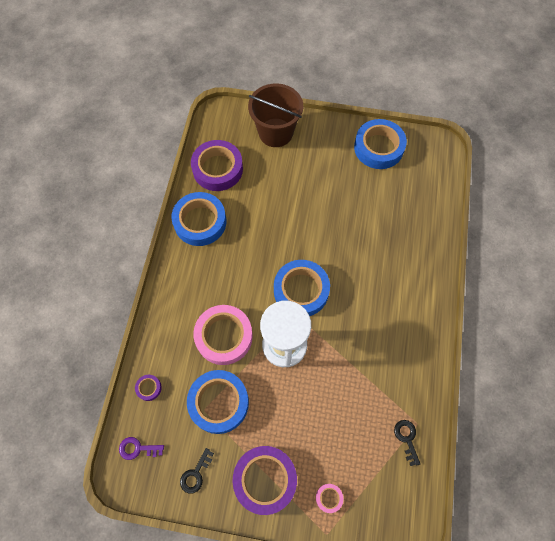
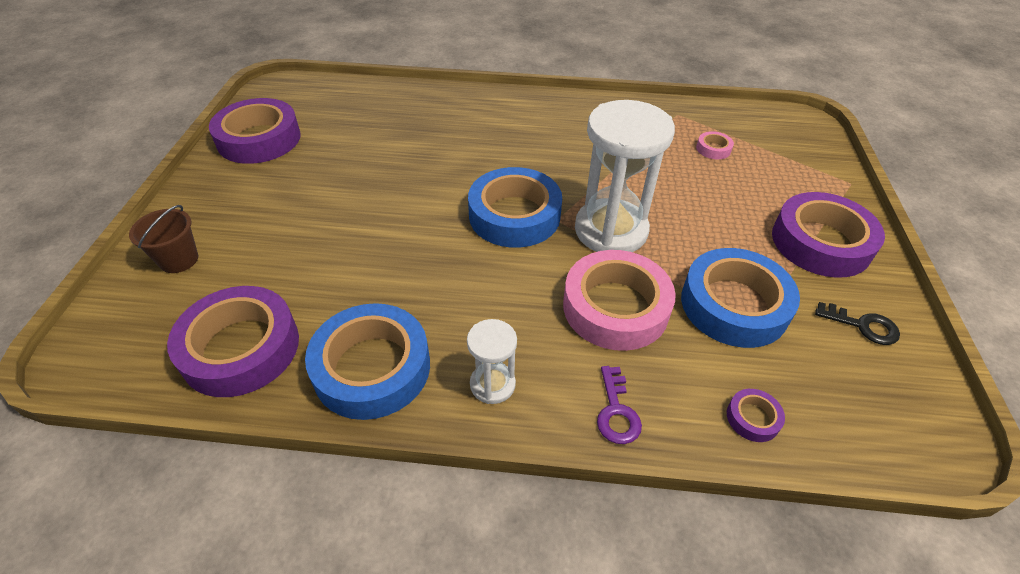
camera: 95 degrees left, 20 degrees down
purple key [119,437,164,460] -> purple key moved to [597,366,642,444]
brown bucket [248,83,303,147] -> brown bucket [129,205,198,273], size x0.52
pink tape [316,484,343,513] -> pink tape moved to [696,131,734,159]
blue tape [354,119,407,169] -> purple tape [209,98,301,164]
black key [394,420,420,466] -> none
none -> white hourglass [467,319,517,404]

